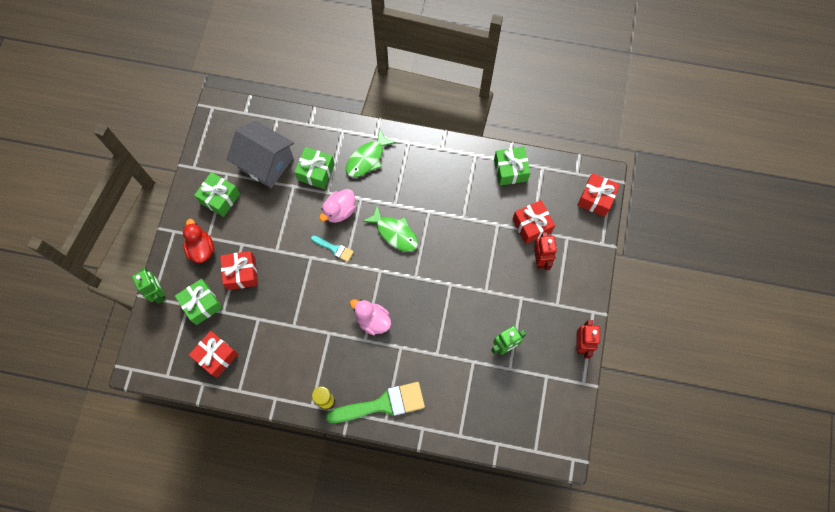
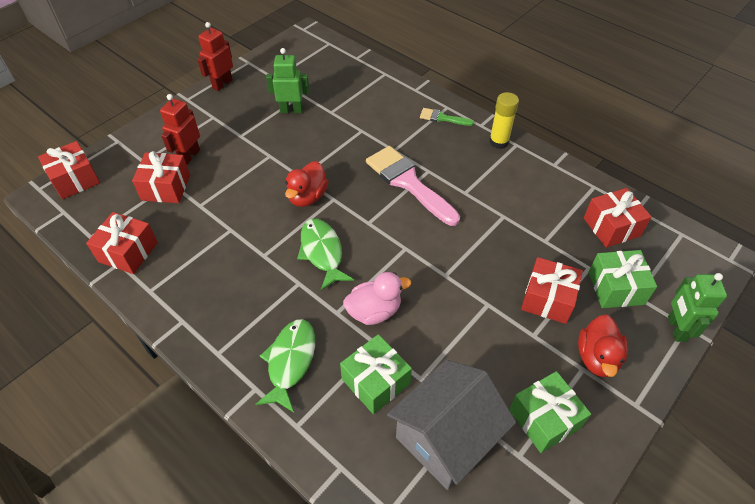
camera: 150 degrees left, 20 degrees down
grey house [227,121,294,188] -> grey house turned 75 degrees clockwise [387,360,516,490]
turquoise brush [311,236,354,262] -> none
green brush [326,382,425,423] -> green brush [420,108,474,126], size x0.49
green fish [346,129,396,177] -> green fish turned 60 degrees counterclockwise [255,319,315,413]
pink duck [350,299,391,335] -> pink brush [366,146,460,226]
green gift [494,147,530,186] -> red gift [86,212,158,274]
none -> red duck [285,161,328,207]

